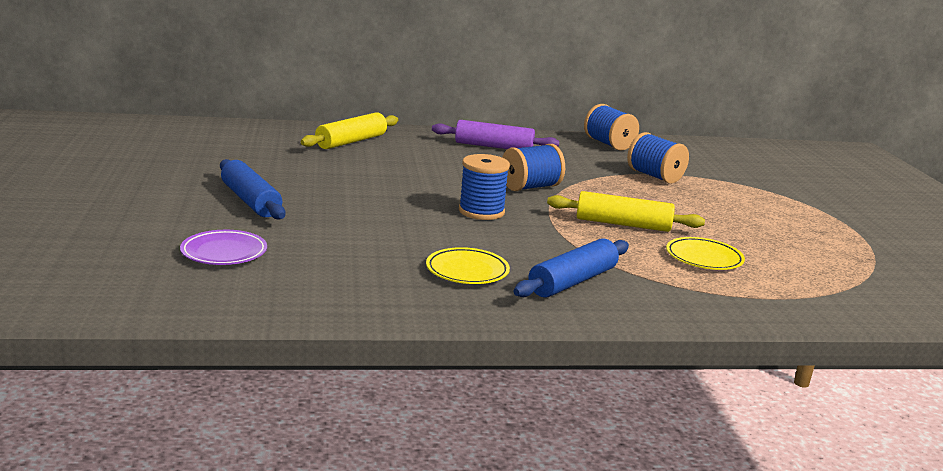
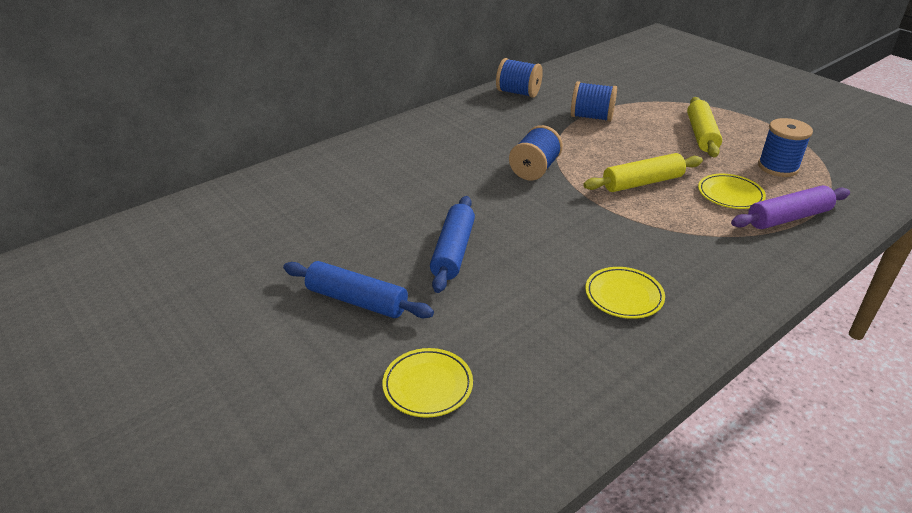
camera: 30 degrees left, 15 degrees up
purple plate [180,230,267,265] -> yellow plate [382,348,473,418]
yellow rolling pin [301,112,398,149] -> yellow rolling pin moved to [687,97,722,158]
purple rolling pin [432,120,559,149] -> purple rolling pin moved to [731,185,850,229]
blue spool [459,154,510,220] -> blue spool moved to [758,118,813,177]
blue rolling pin [513,238,629,297] -> blue rolling pin moved to [430,196,475,293]

